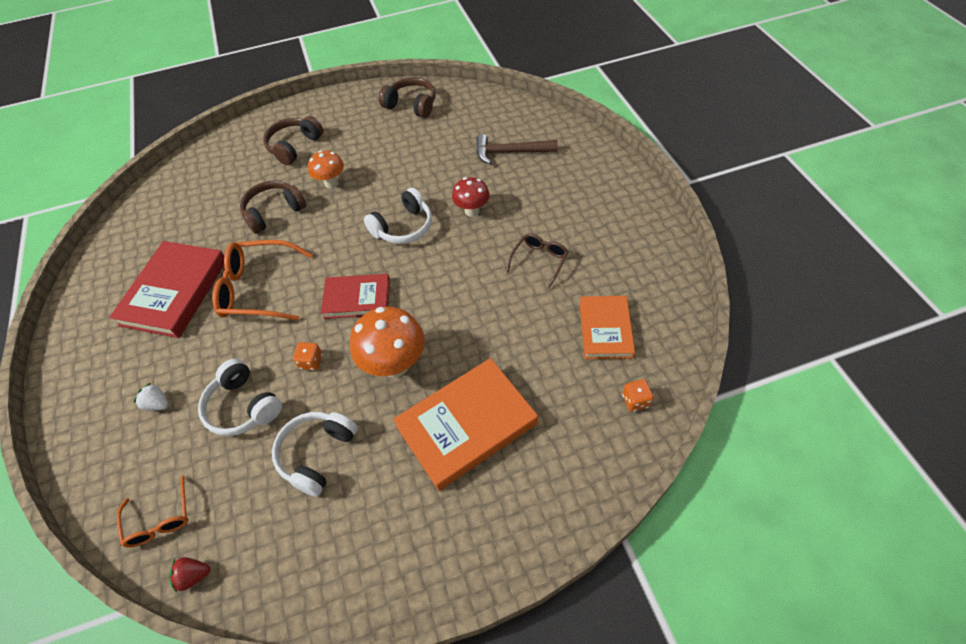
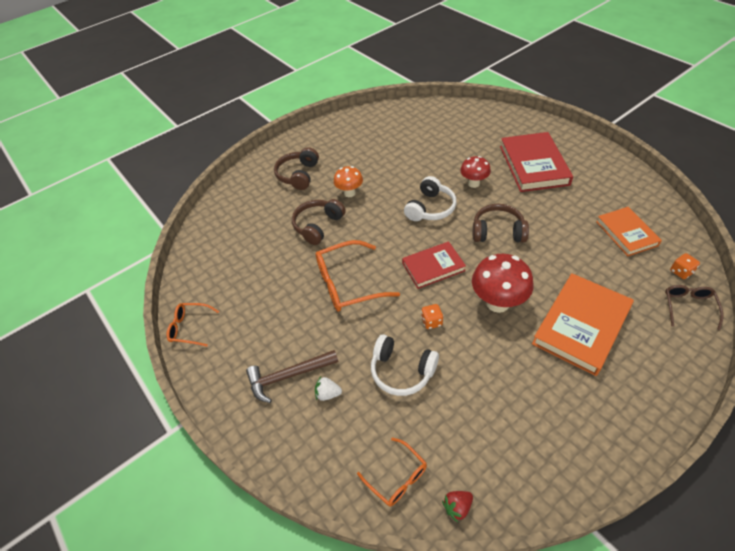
camera: 20 degrees left, 5 degrees down
red book [109,241,224,338] -> red book moved to [500,132,573,192]
white headphones [272,412,358,497] -> none
orange mushroom [350,307,425,378] -> red mushroom [472,254,533,313]
brown headphones [379,77,436,118] -> brown headphones moved to [473,204,529,242]
brown hammer [476,134,558,164] -> brown hammer moved to [246,350,338,403]
brown glasses [506,233,569,288] -> brown glasses moved to [665,285,724,330]
none -> orange glasses [167,303,219,347]

